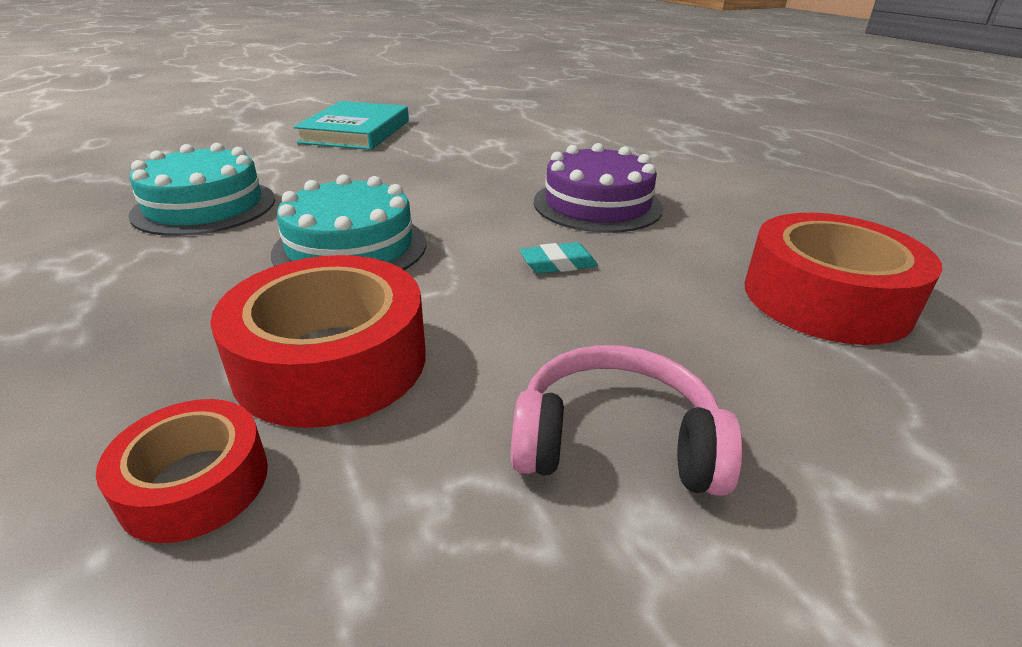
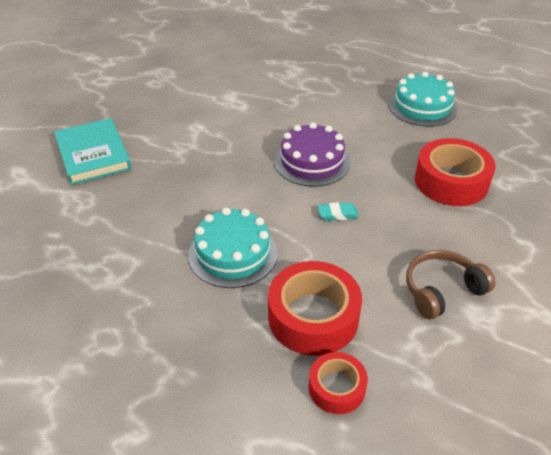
camera: 35 degrees left, 10 degrees up
turquoise cake [128,143,275,236] -> turquoise cake moved to [389,72,458,127]
pink headphones [511,345,743,496] -> brown headphones [406,250,495,319]
turquoise eraser [519,242,598,274] -> turquoise eraser turned 45 degrees clockwise [318,202,359,221]

